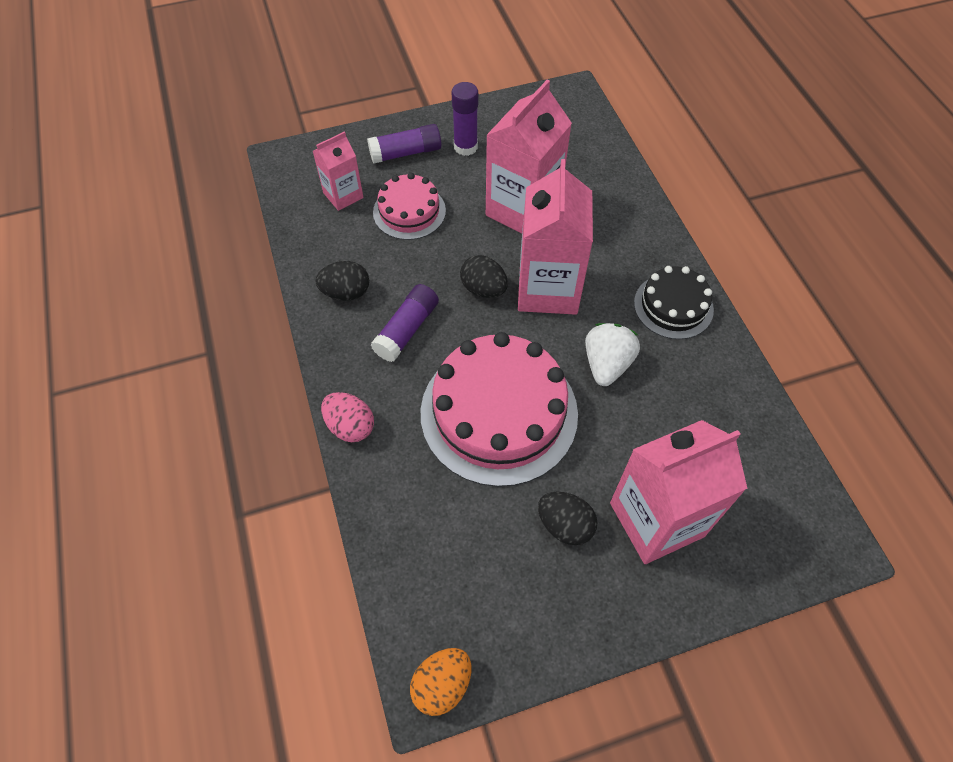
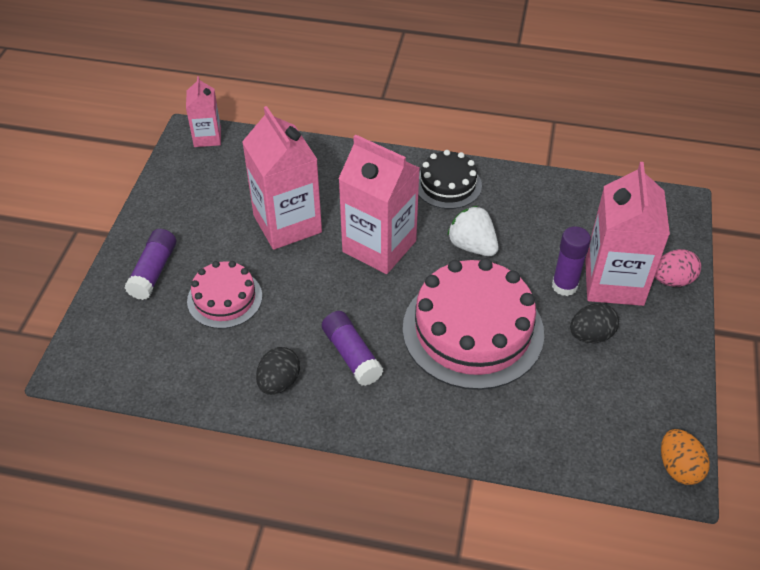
camera: 60 degrees left, 10 degrees down
pink carton [313,131,364,211] -> pink carton moved to [186,76,221,147]
pink egg [321,392,374,442] -> pink egg moved to [655,249,701,287]
purple glue stick [451,82,478,156] -> purple glue stick moved to [552,226,591,296]
black egg [460,255,508,298] -> none

